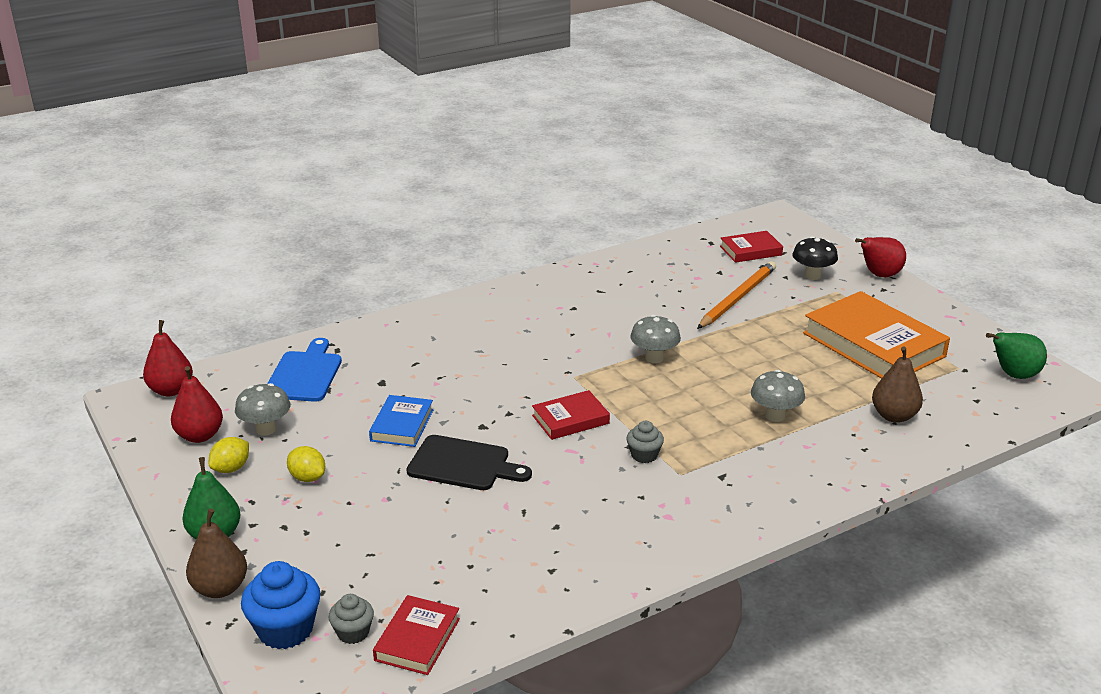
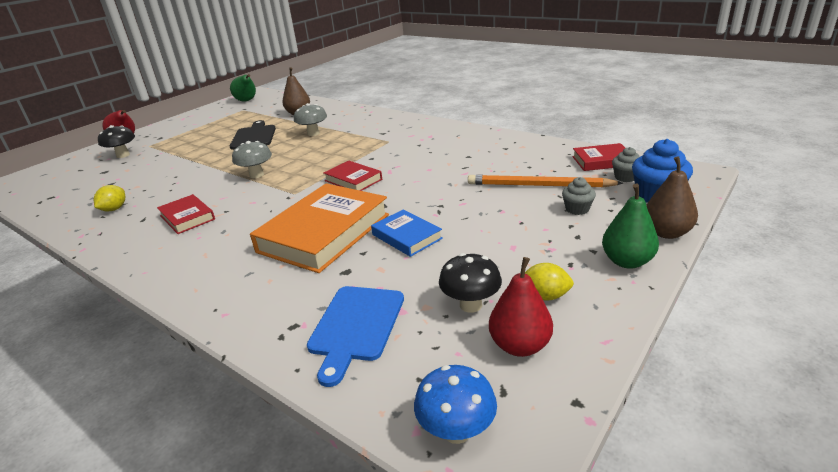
camera: 110 degrees left, 0 degrees up
red pear [143,320,193,396] -> blue mushroom [414,365,497,444]
grey mushroom [235,383,291,436] -> black mushroom [439,253,502,313]
blue cutting board [267,338,342,402] -> blue cutting board turned 60 degrees counterclockwise [307,286,404,387]
yellow lemon [287,446,325,482] -> yellow lemon moved to [93,185,125,212]
blue book [369,395,433,447] -> blue book turned 60 degrees clockwise [371,209,443,257]
black cutting board [407,435,532,490] -> black cutting board moved to [230,120,276,150]
grey cupcake [627,421,664,463] -> grey cupcake moved to [562,177,596,215]
orange pencil [697,261,776,329] -> orange pencil moved to [468,175,623,188]
red book [720,231,783,263] -> red book moved to [157,194,215,234]
orange book [803,291,950,379] -> orange book moved to [250,183,389,273]

